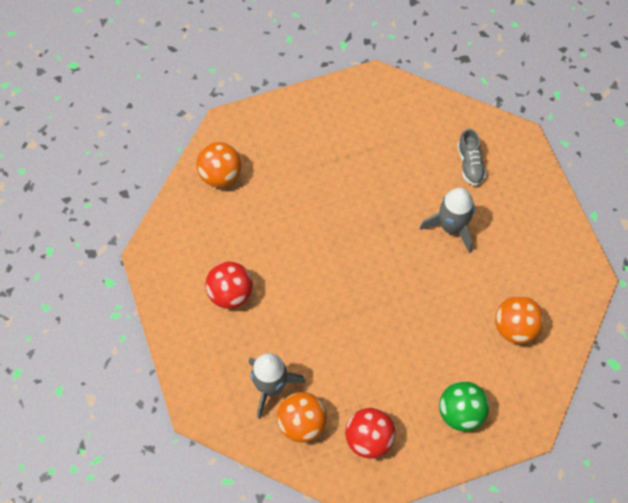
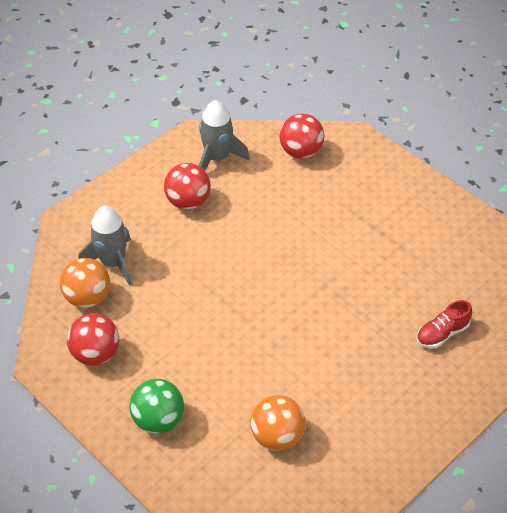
camera: 65 degrees right, 15 degrees down
orange ball [196,142,241,187] -> red ball [279,114,324,159]
grey rocket [420,188,475,253] -> grey rocket moved to [199,100,250,171]
grey shoe [457,129,486,186] -> red shoe [416,300,472,348]

